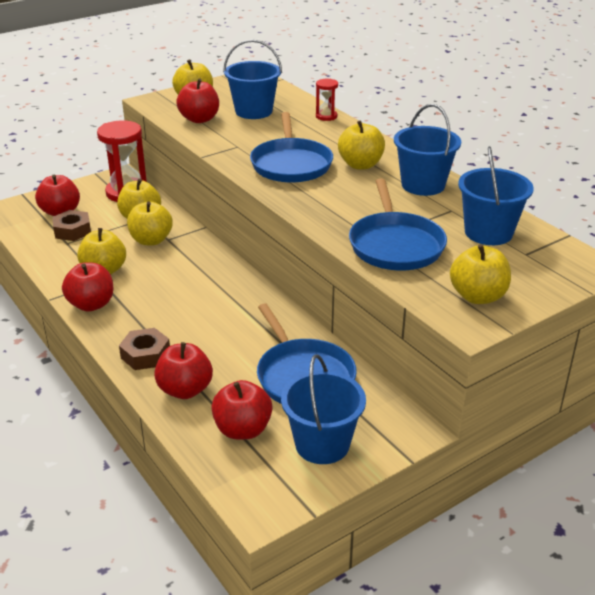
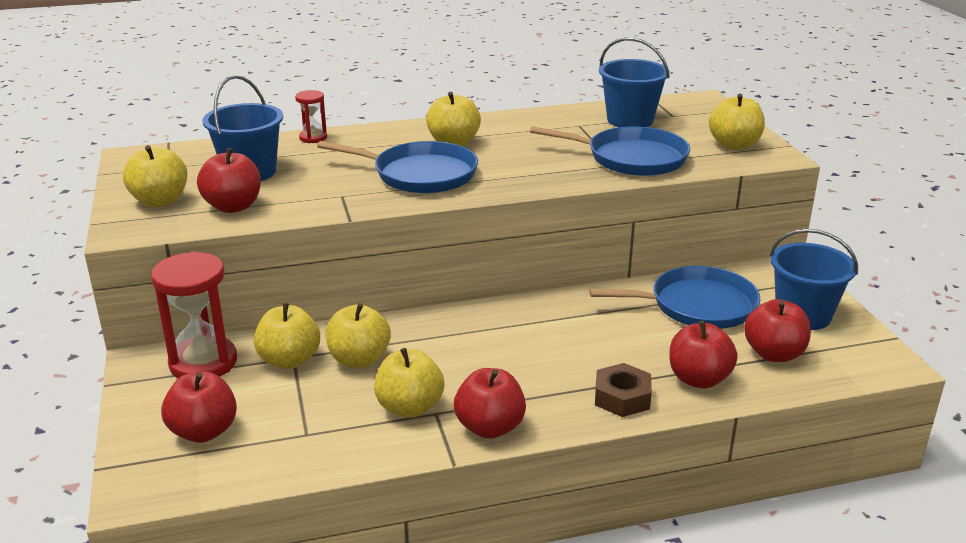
camera: 70 degrees left, 5 degrees down
brown nut [52,210,91,241] -> none
blue bucket [394,104,461,196] -> none

